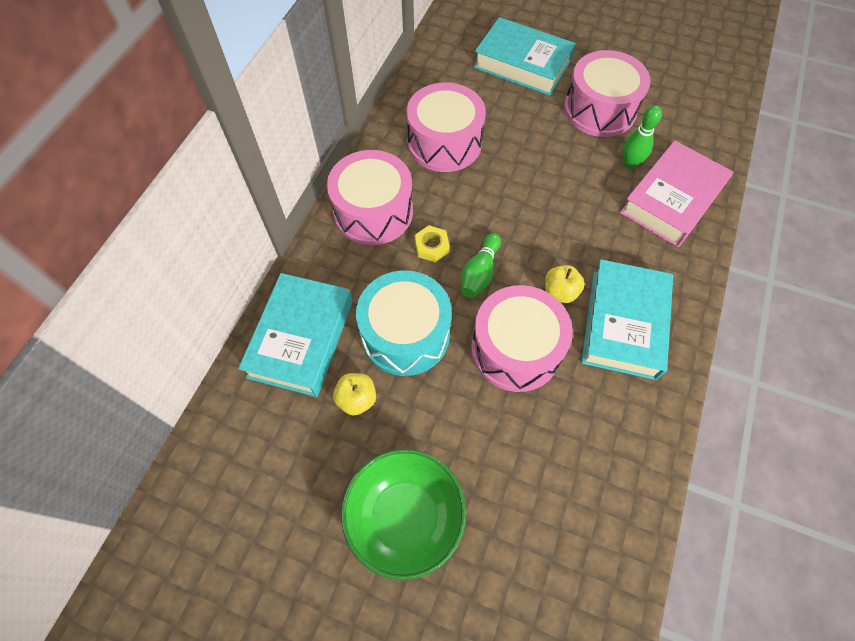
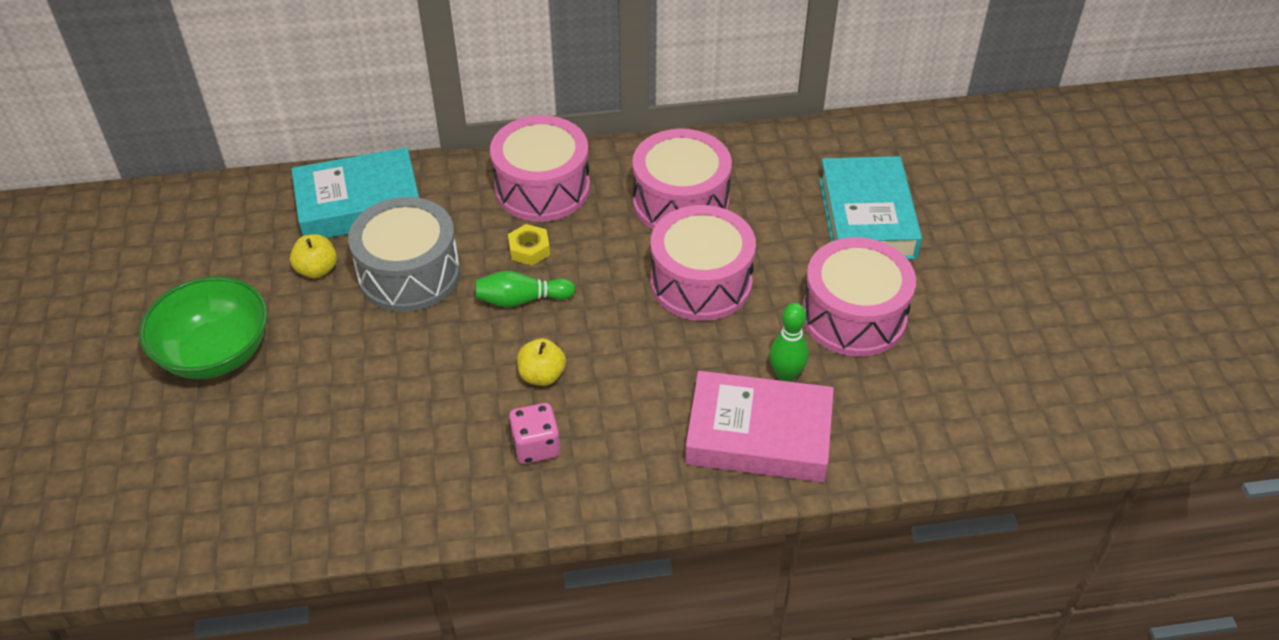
camera: 60 degrees right, 15 degrees down
turquoise drum [356,271,452,376] -> grey drum [348,197,460,312]
pink drum [471,285,573,392] -> pink drum moved to [650,205,756,321]
turquoise book [581,259,673,380] -> pink dice [509,403,560,464]

